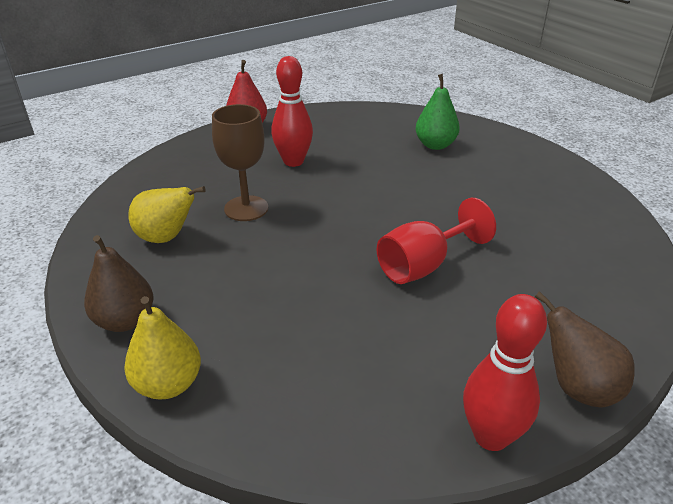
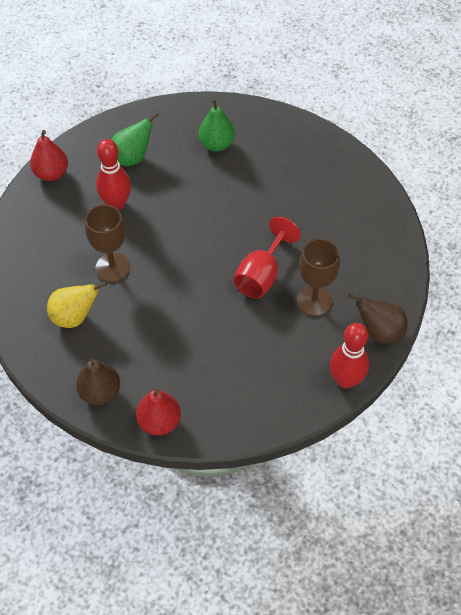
camera: 25 degrees left, 20 degrees up
yellow pear [124,296,201,399] -> red pear [136,389,181,436]
none -> green pear [111,113,159,166]
none -> brown goblet [297,239,340,316]

